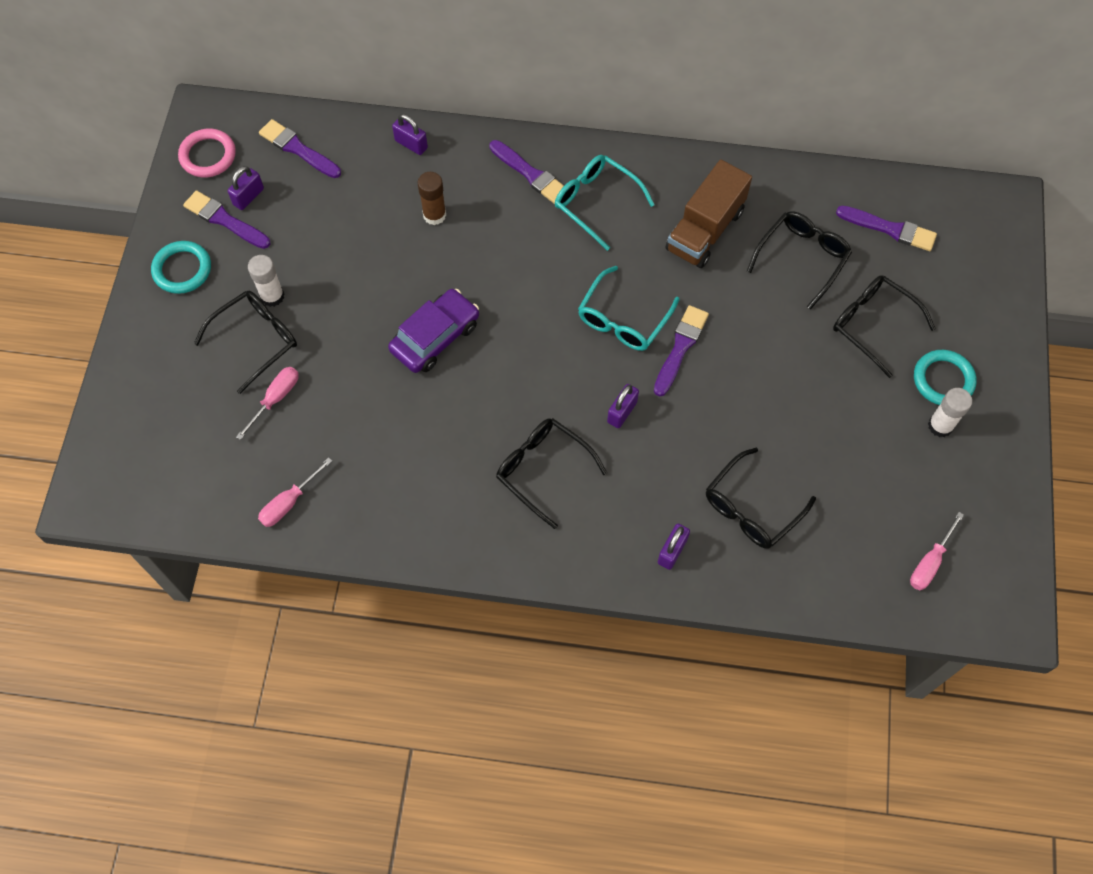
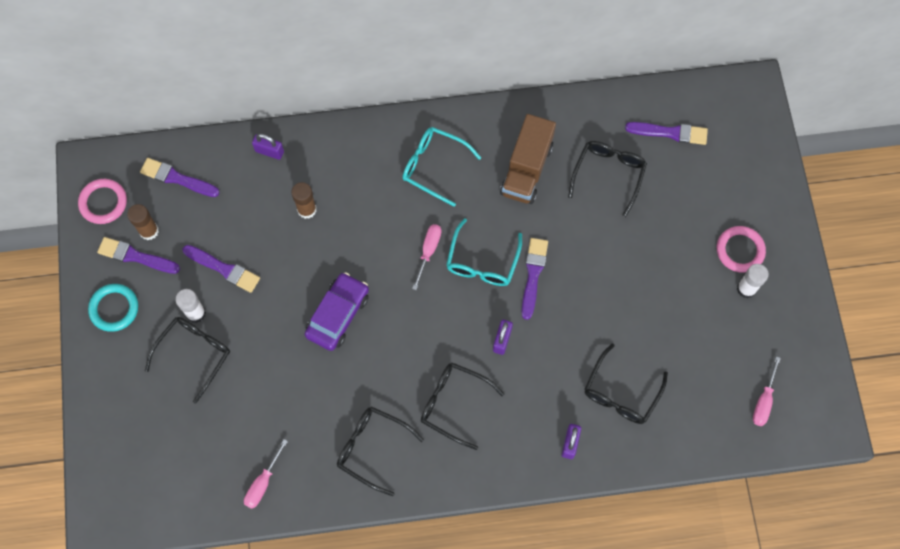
camera: 15 degrees left, 5 degrees up
purple padlock [228,166,264,210] -> brown glue stick [127,204,159,240]
pink screwdriver [236,367,299,440] -> pink screwdriver moved to [412,224,441,290]
purple brush [490,140,564,204] -> purple brush moved to [183,245,260,293]
black glasses [833,275,936,378] -> black glasses moved to [337,406,424,497]
turquoise ring [914,350,977,405] -> pink ring [717,226,766,273]

